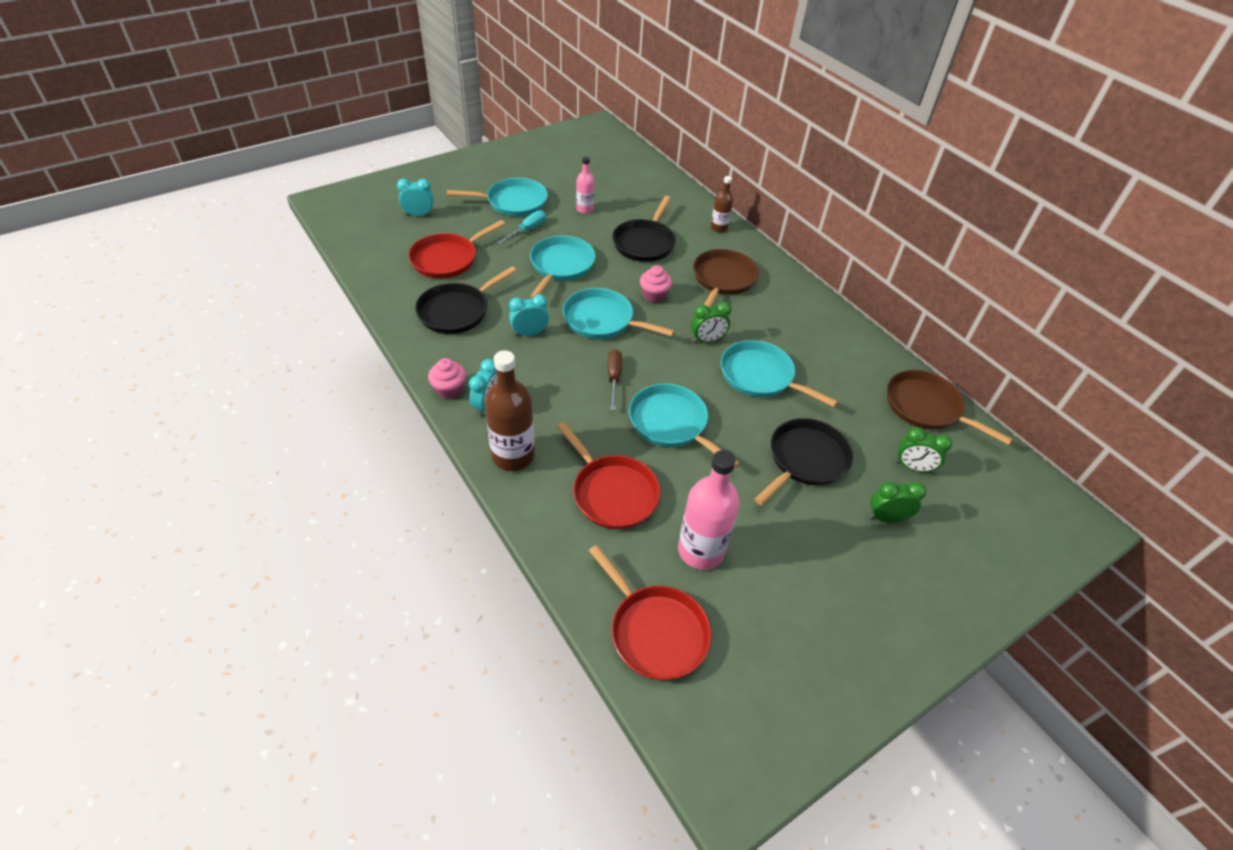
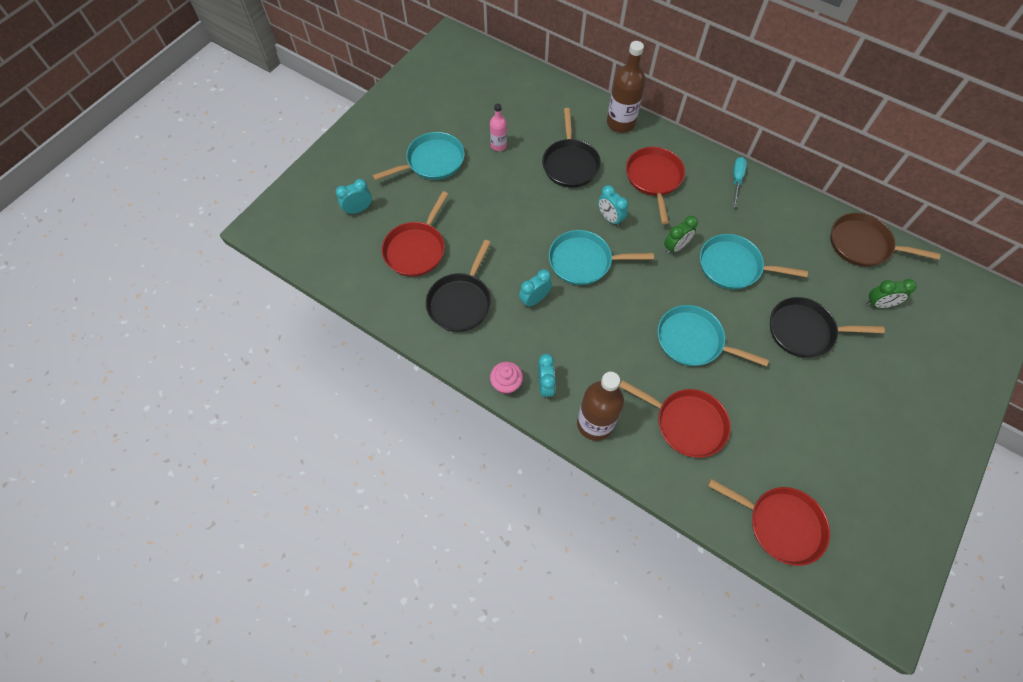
camera: 20 degrees left, 15 degrees up
turquoise screwdriver [497,210,546,244] -> turquoise screwdriver moved to [733,157,747,207]
turquoise pan [530,236,596,299] -> none
brown screwdriver [608,349,622,410] -> none
pink cupcake [640,265,672,303] -> turquoise clock [598,185,628,227]
pink bottle [678,450,739,570] -> none
brown pan [693,249,759,307] -> red pan [626,147,685,224]
brown bottle [711,176,733,233] -> brown bottle [607,41,646,133], size x1.80
black pan [754,418,853,505] -> black pan turned 105 degrees counterclockwise [770,297,885,358]
green clock [869,481,926,522] -> none

